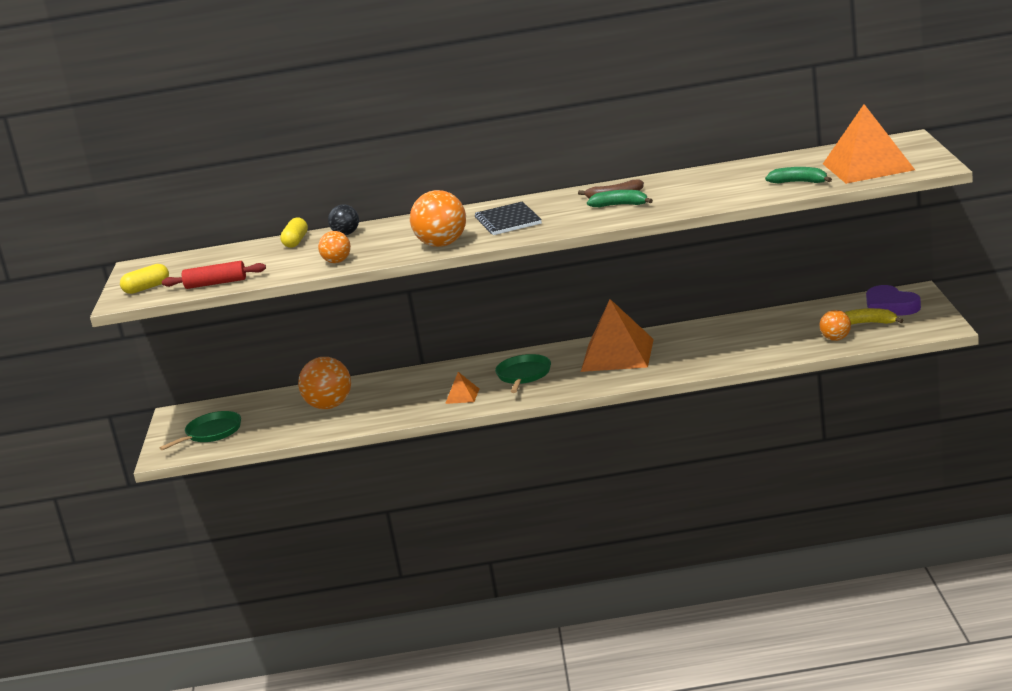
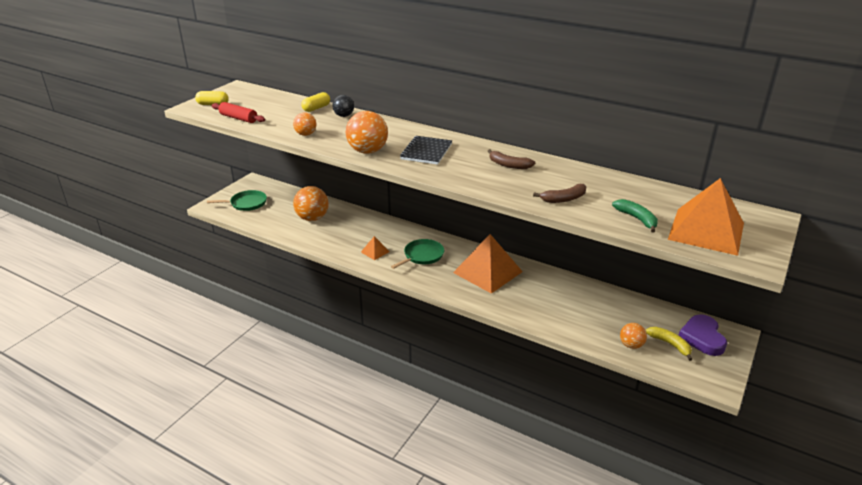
camera: 30 degrees right, 10 degrees up
green banana [587,190,653,207] -> none
none -> brown banana [533,184,586,203]

